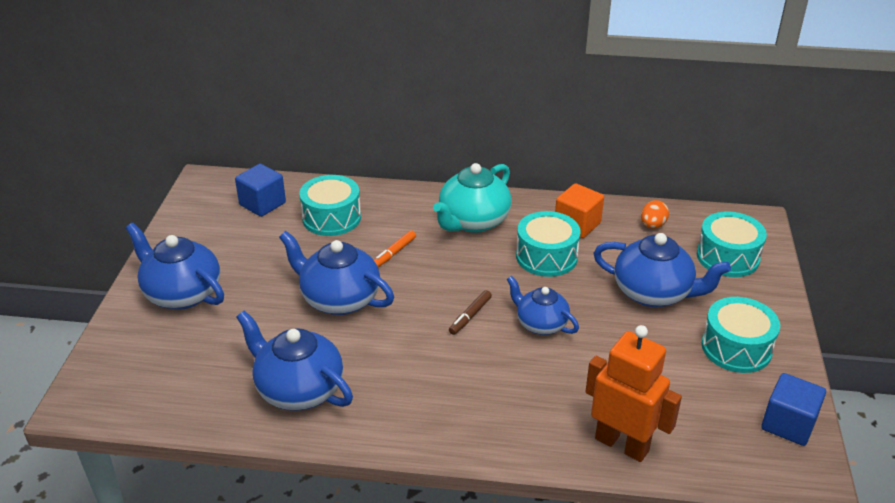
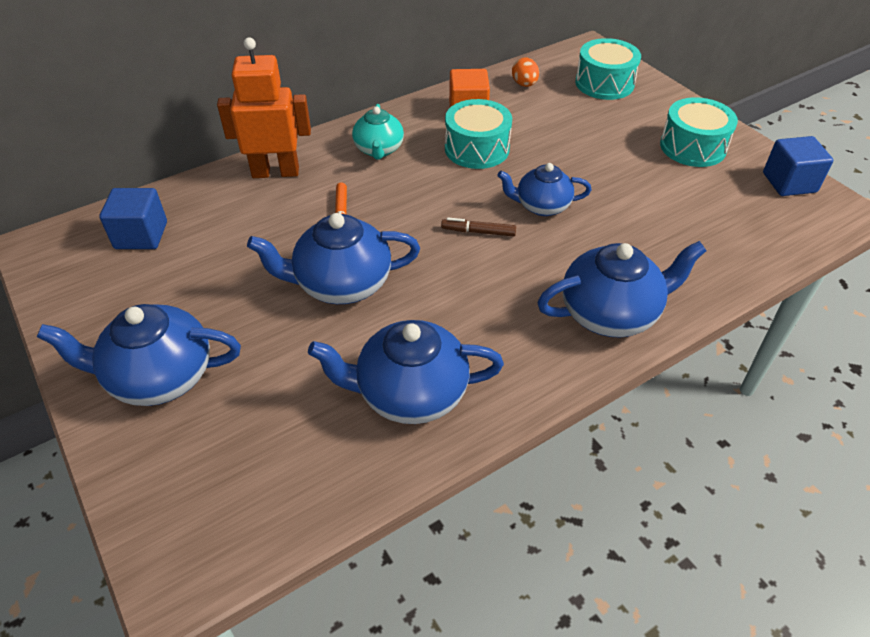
camera: 40 degrees left, 10 degrees up
turquoise drum [299,175,361,236] -> none
turquoise teapot [433,163,511,233] -> turquoise teapot [352,104,404,160], size x0.64
brown marker [449,290,492,335] -> brown marker turned 105 degrees clockwise [441,218,516,236]
orange robot [585,325,682,462] -> orange robot moved to [217,37,311,178]
blue teapot [593,233,731,307] -> blue teapot moved to [537,241,706,337]

